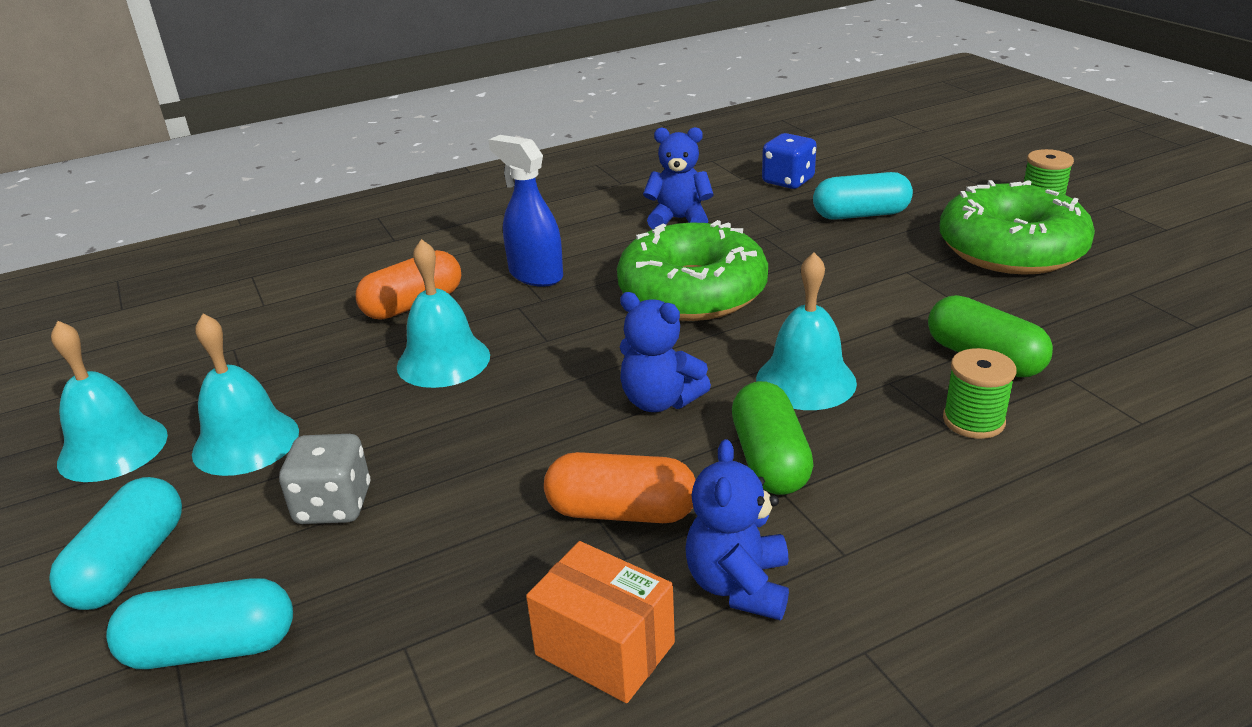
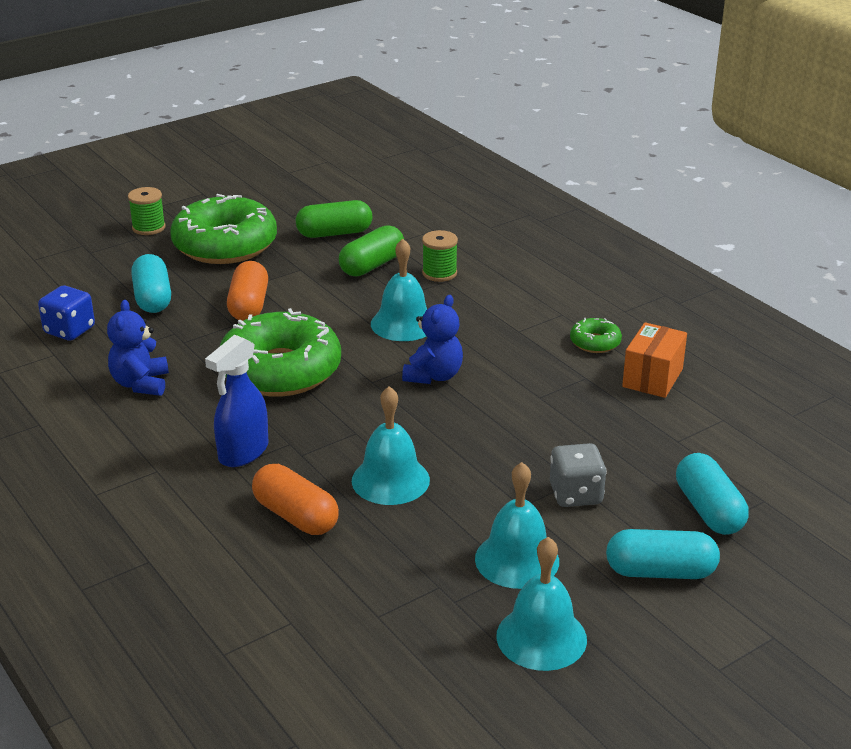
camera: 100 degrees left, 0 degrees up
orange capsule [544,452,696,523] -> orange capsule moved to [227,261,268,321]
blue teddy bear [685,439,789,620] -> green donut [570,318,622,353]
green capsule [732,381,814,495] -> green capsule moved to [296,200,372,238]

